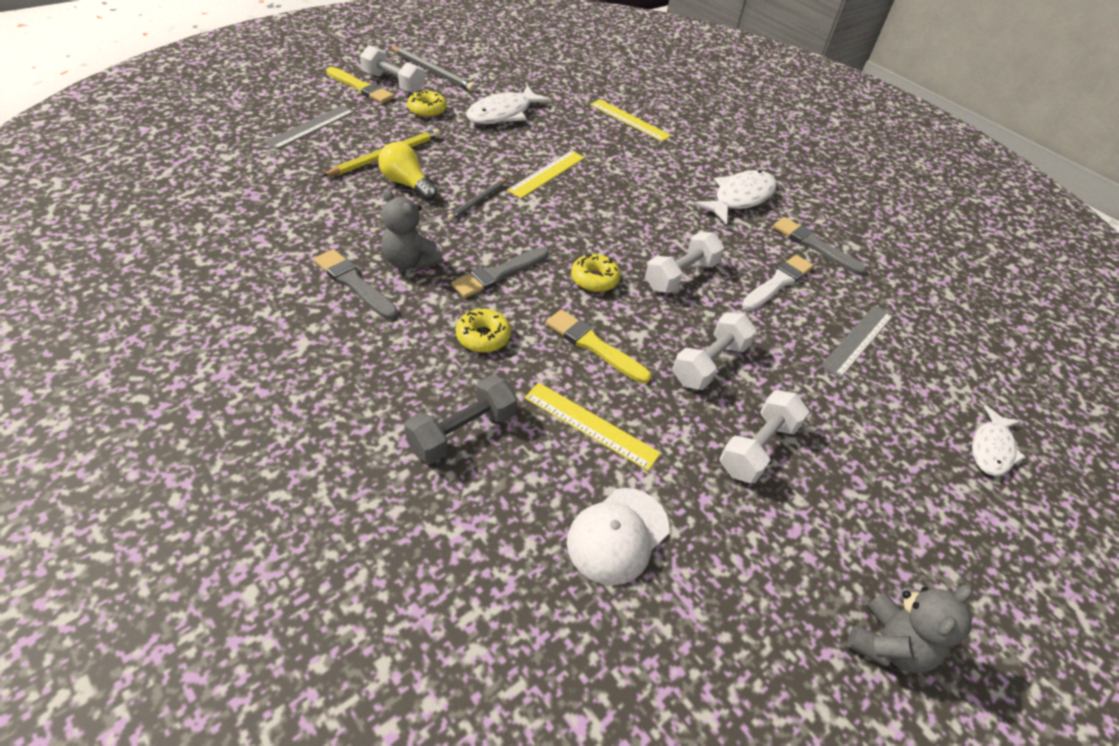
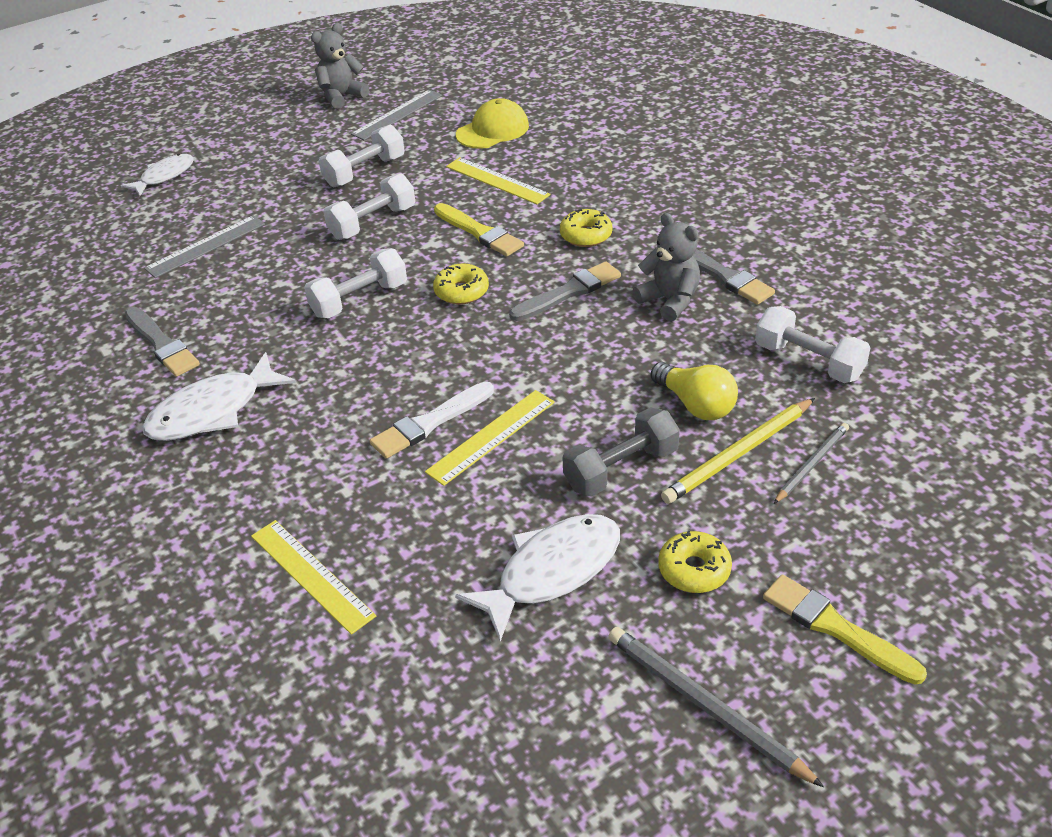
camera: 165 degrees left, 5 degrees down
grey ruler [264,105,355,150] -> grey ruler moved to [351,90,442,140]
white dumbbell [360,45,425,93] -> white dumbbell moved to [755,306,870,383]
grey dumbbell [404,375,517,464] -> grey dumbbell moved to [562,407,680,497]
grey pencil [448,178,508,221] -> grey pencil moved to [774,423,849,504]
white cap [567,488,669,585] -> yellow cap [456,98,529,149]
white brush [742,255,813,311] -> white brush moved to [370,381,494,459]

